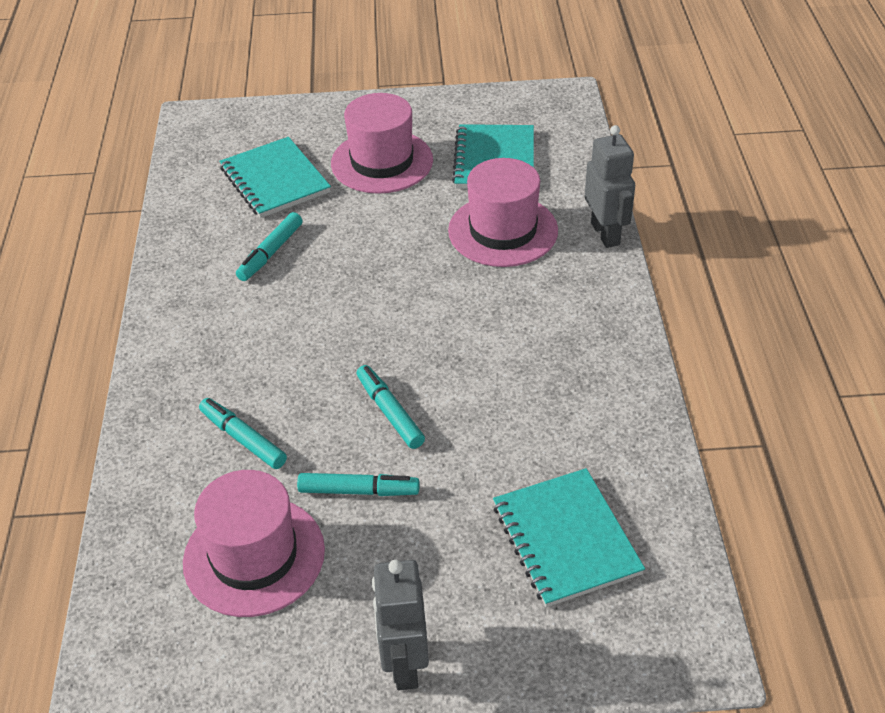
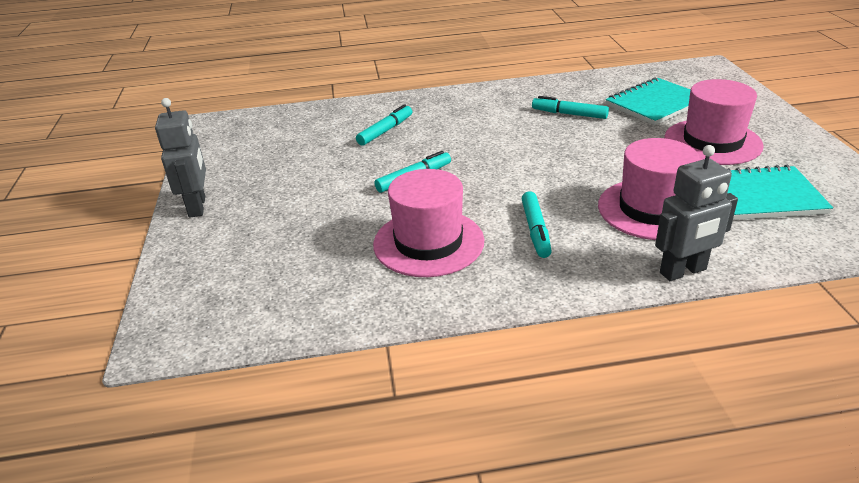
camera: 85 degrees right, 10 degrees down
pink hat [183,470,325,617] -> pink hat moved to [373,169,484,277]
turquoise marker [297,473,419,496] -> turquoise marker moved to [521,191,552,258]
grey robot [372,560,429,690] -> grey robot turned 90 degrees clockwise [155,98,206,218]
turquoise notebook [493,468,645,607] -> none

